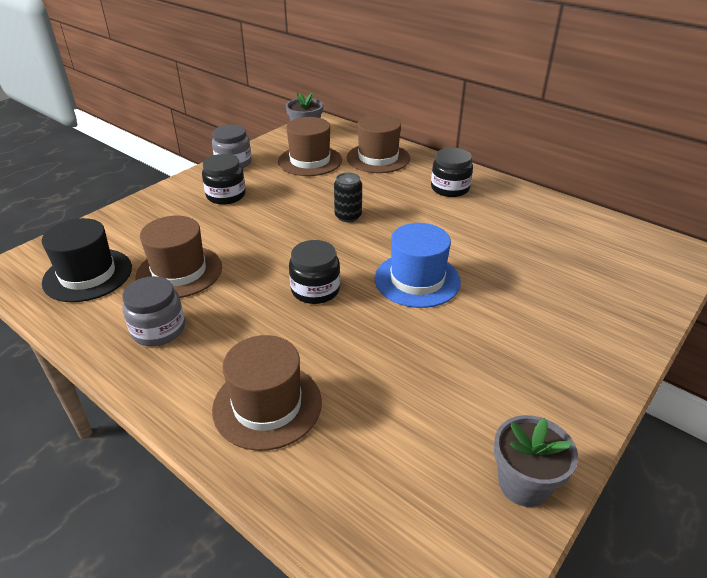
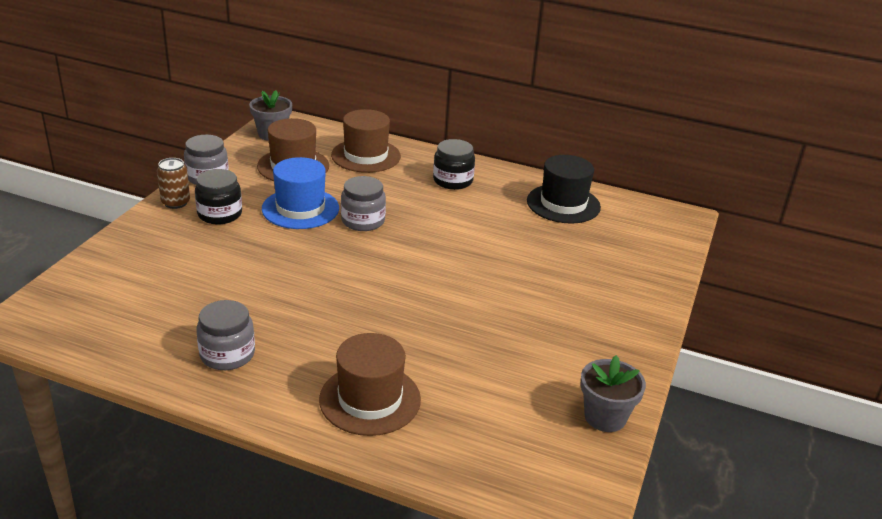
camera: 20 degrees left, 5 degrees down
black hat [42,218,132,302] -> black hat moved to [527,155,601,224]
brown hat [135,216,222,298] -> none
black jar [289,240,340,304] -> none
black can [334,172,362,222] -> grey jar [341,176,386,231]
blue hat [375,223,461,308] -> blue hat moved to [262,157,339,229]
none -> brown can [157,158,190,209]

